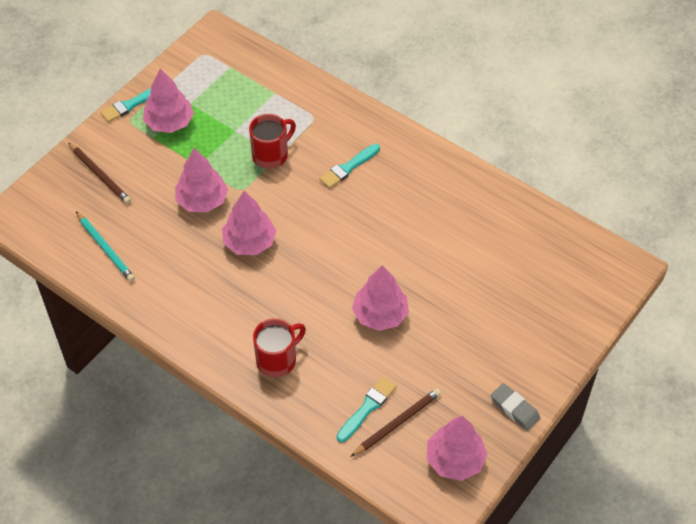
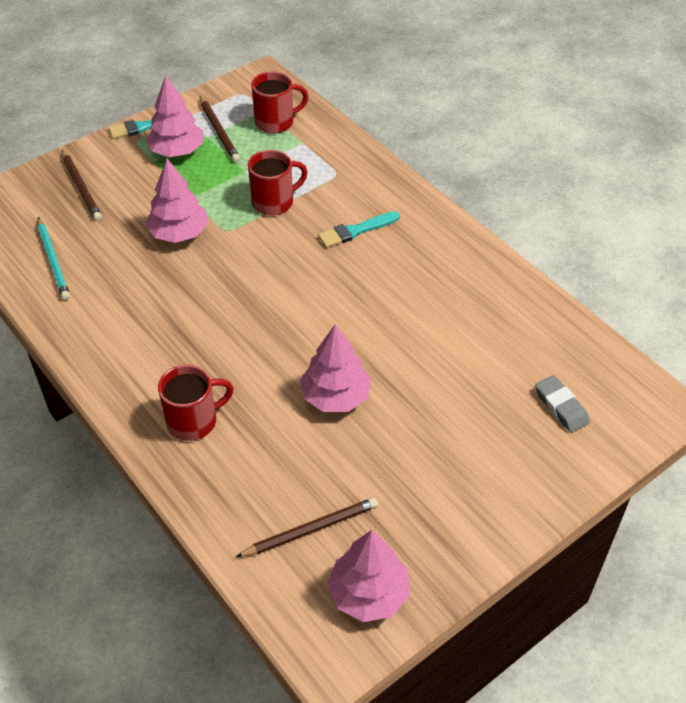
camera: 15 degrees right, 5 degrees down
pink tree [222,191,277,255] -> none
turquoise brush [337,377,397,443] -> none
grey eraser [491,383,540,431] -> grey eraser moved to [535,375,590,433]
none -> brown pencil [200,96,240,162]
none -> red mug [251,72,309,134]

